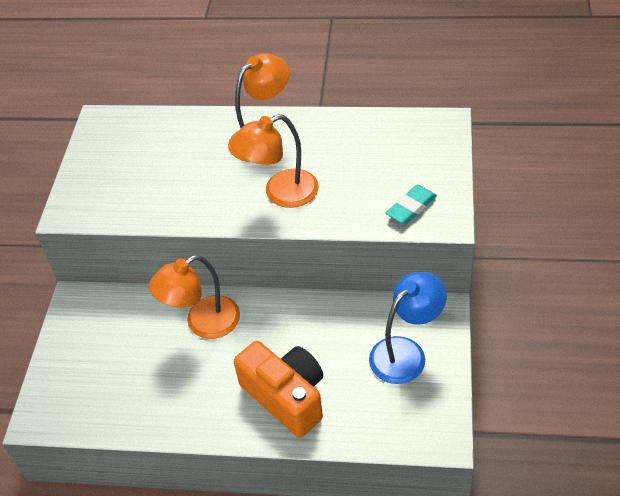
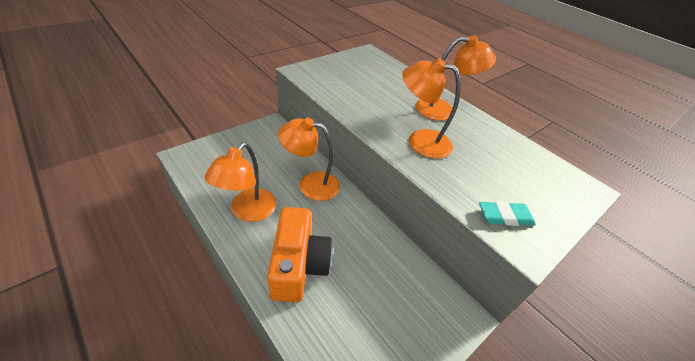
camera: 35 degrees right, 5 degrees down
blue lamp [369,272,447,384] -> none
none -> orange lamp [205,142,276,222]

